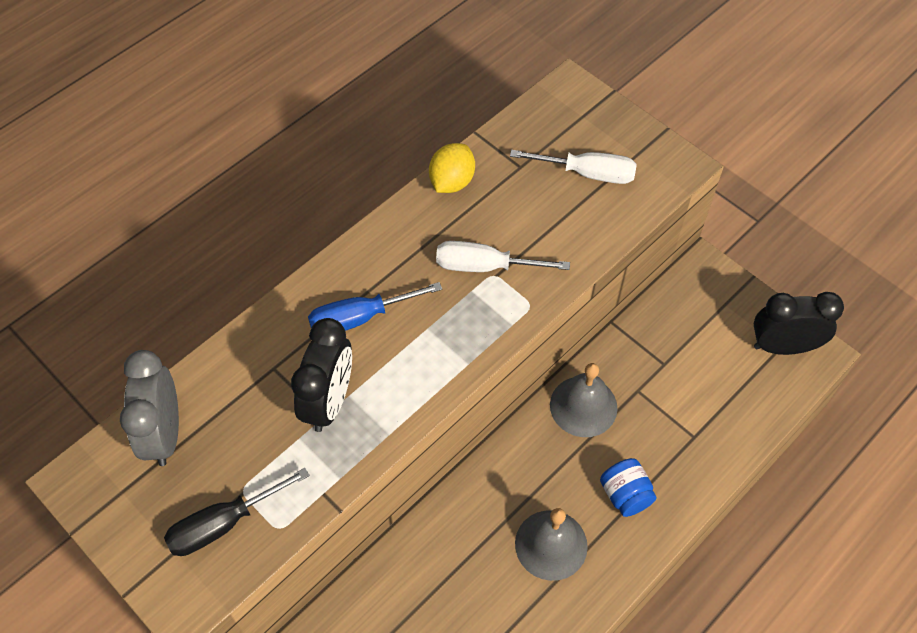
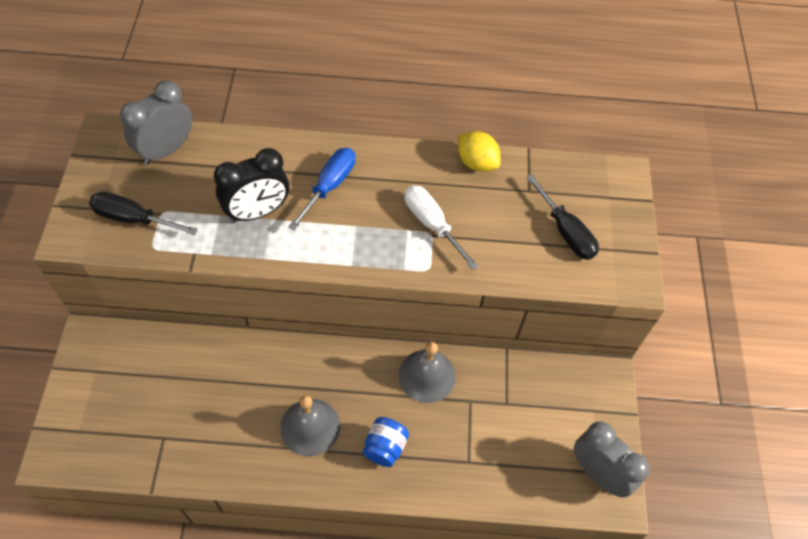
camera: 45 degrees right, 0 degrees up
blue screwdriver [308,282,442,331] -> blue screwdriver turned 90 degrees clockwise [288,148,355,230]
yellow lemon [429,143,475,193] -> yellow lemon turned 60 degrees clockwise [458,131,501,172]
white screwdriver [510,150,637,184] -> black screwdriver [526,174,599,260]
black clock [754,292,844,355] -> grey clock [574,422,650,498]

